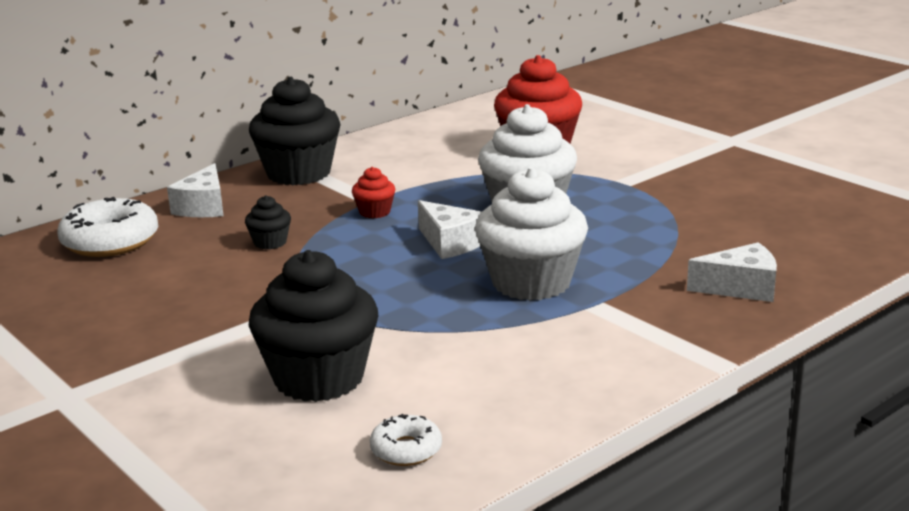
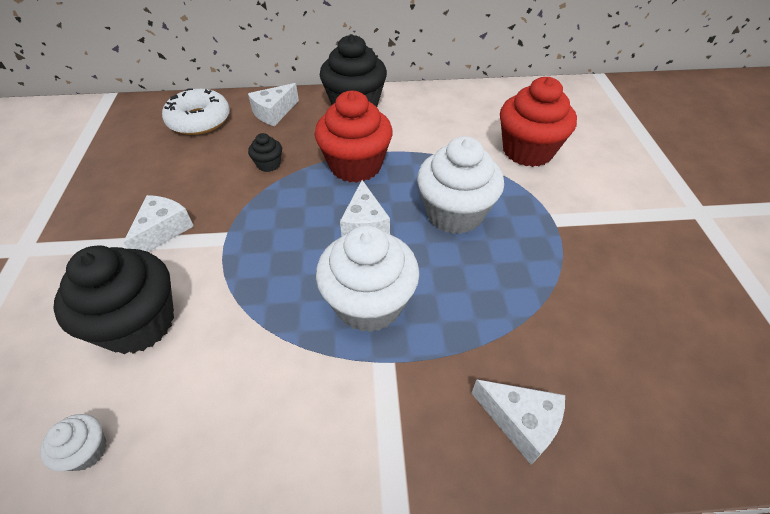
camera: 35 degrees right, 25 degrees up
red cupcake [352,167,396,218] -> red cupcake [315,91,392,183], size x2.23
white donut [370,414,442,466] -> white cupcake [40,414,107,471]
none -> white cheese [123,195,194,252]

